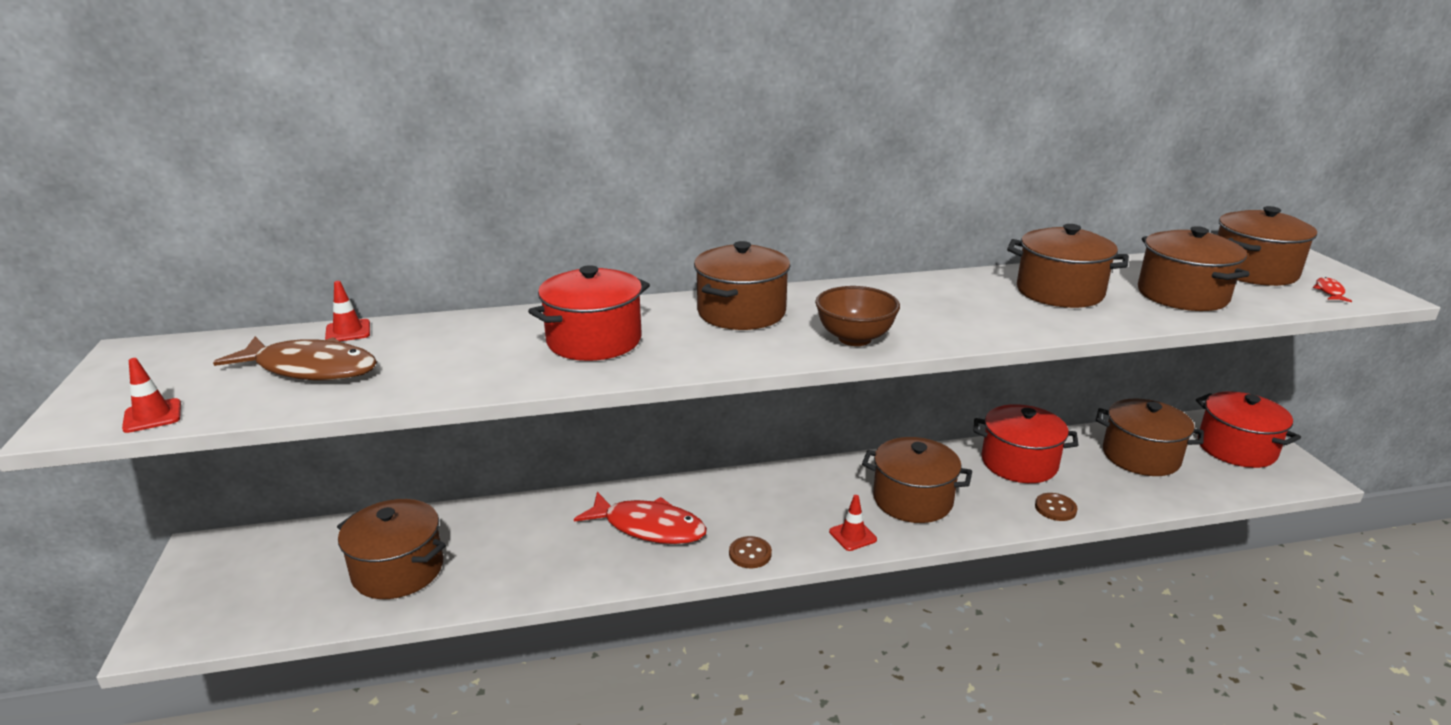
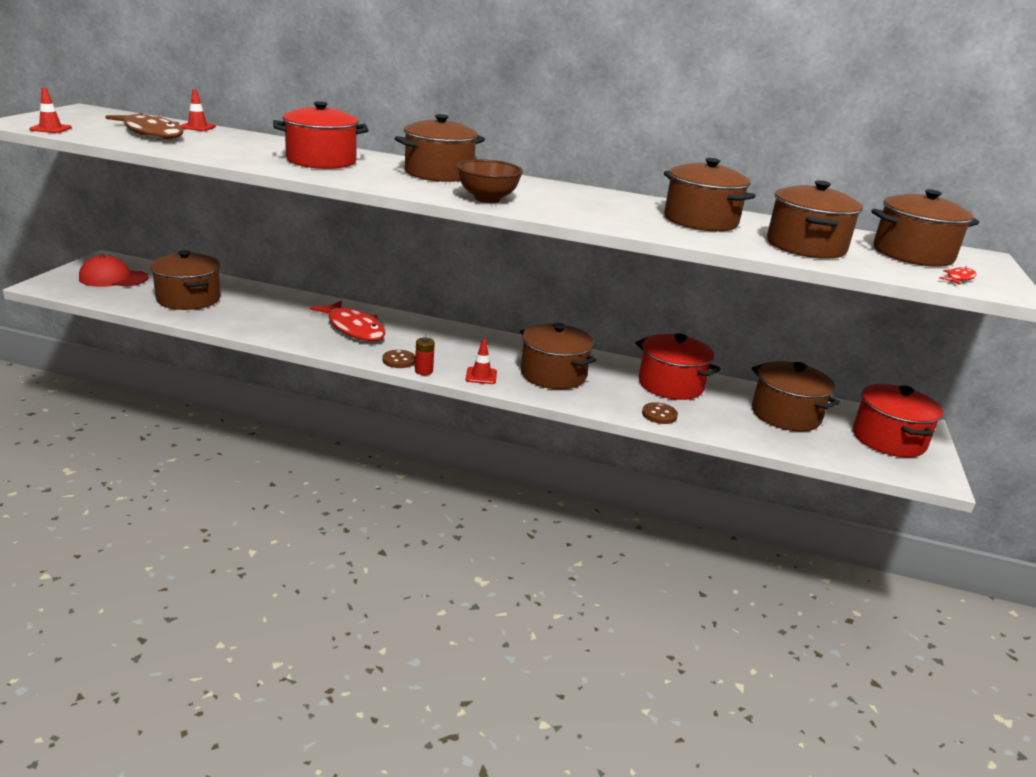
camera: 25 degrees right, 0 degrees up
none -> red cap [79,255,149,287]
none -> red battery [415,337,435,375]

